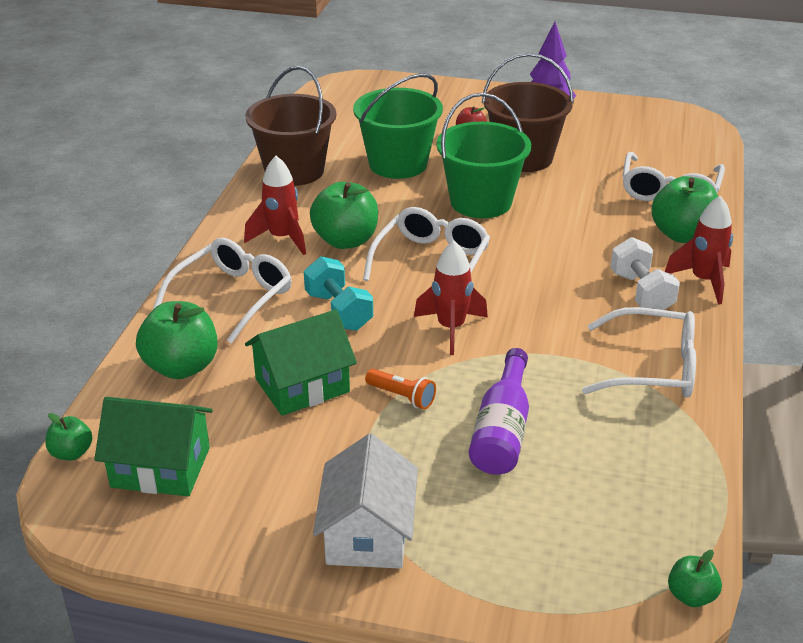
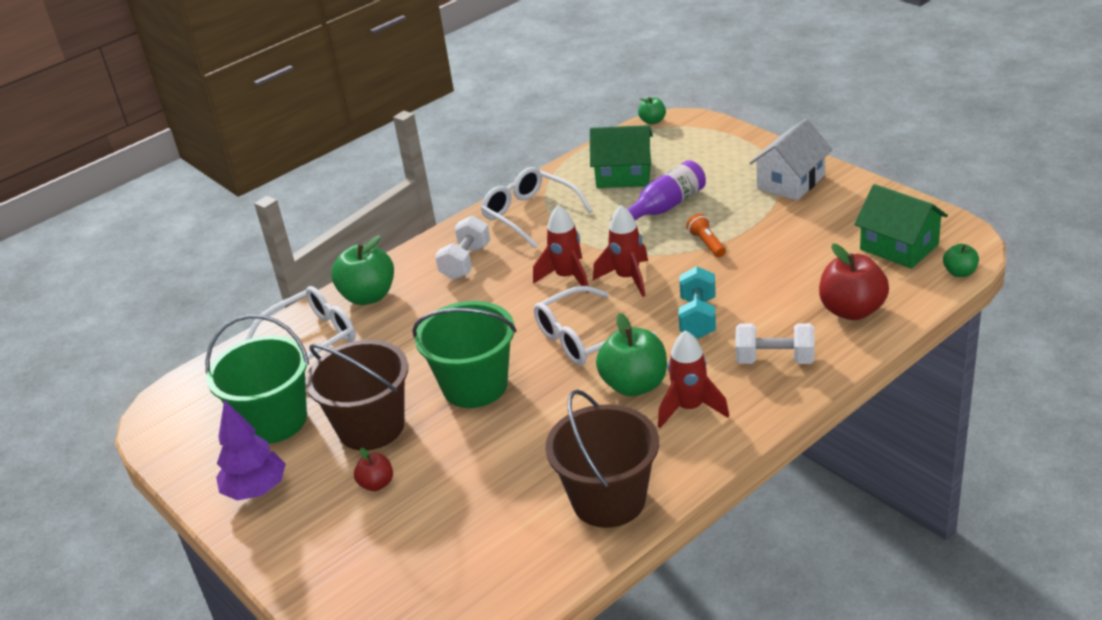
camera: 140 degrees left, 0 degrees up
green apple [136,301,218,379] -> red apple [819,243,889,320]
white glasses [153,238,292,344] -> white dumbbell [735,323,815,364]
green house [245,310,357,416] -> green house moved to [590,125,653,188]
green bucket [353,73,443,179] -> green bucket moved to [205,314,309,444]
red rocket [665,196,733,305] -> red rocket moved to [533,205,589,293]

